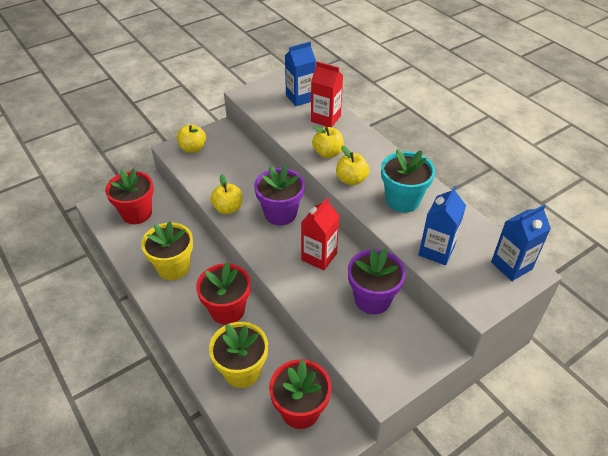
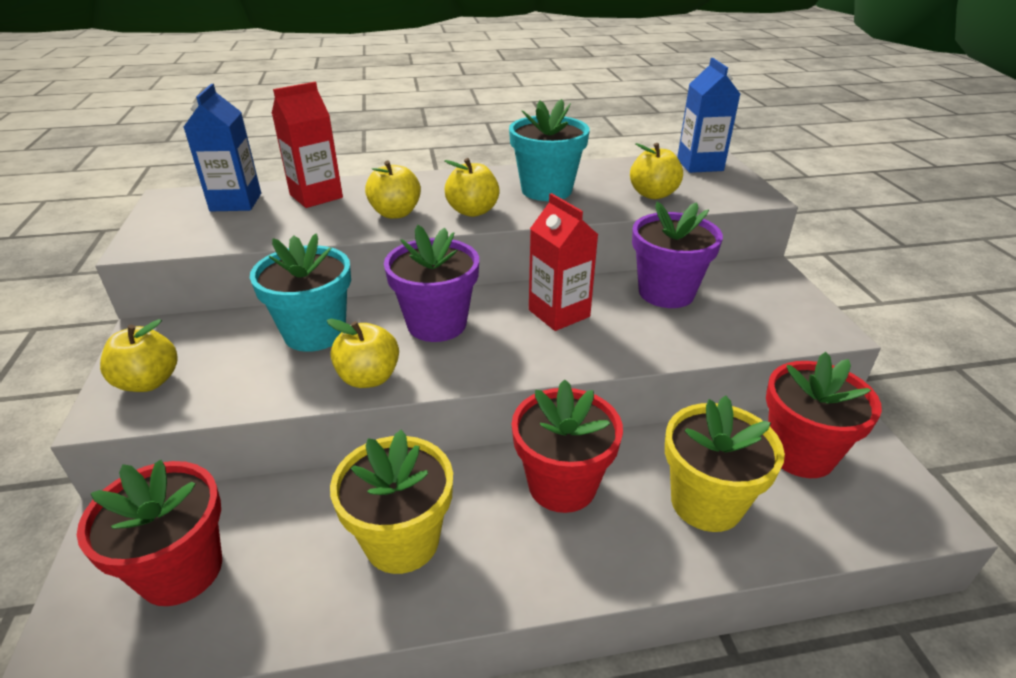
camera: 65 degrees left, 10 degrees down
blue carton [419,186,466,265] -> yellow apple [630,143,683,199]
none -> turquoise flower pot [250,233,351,352]

